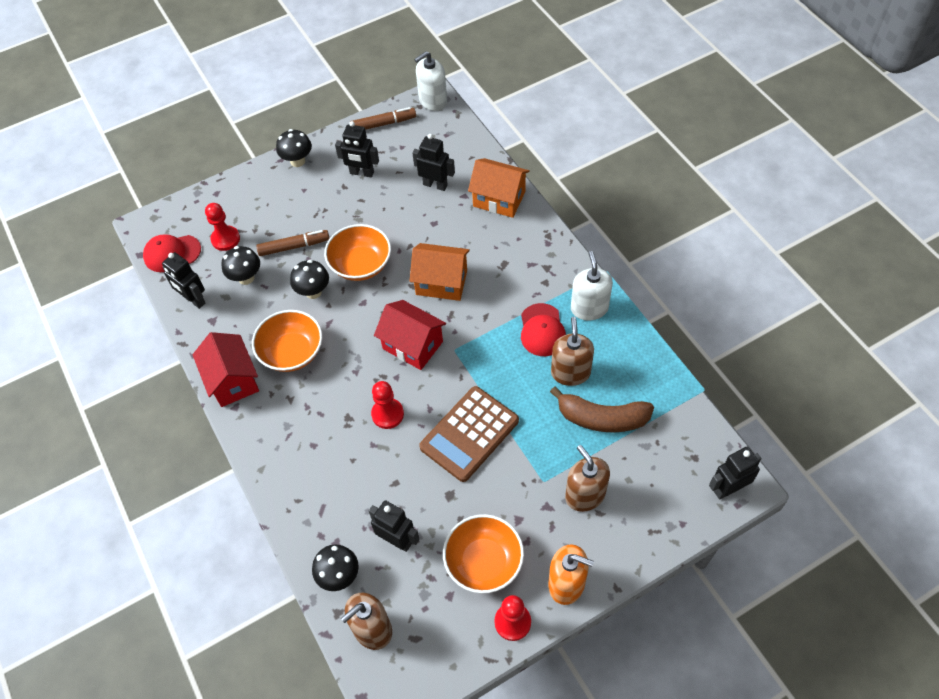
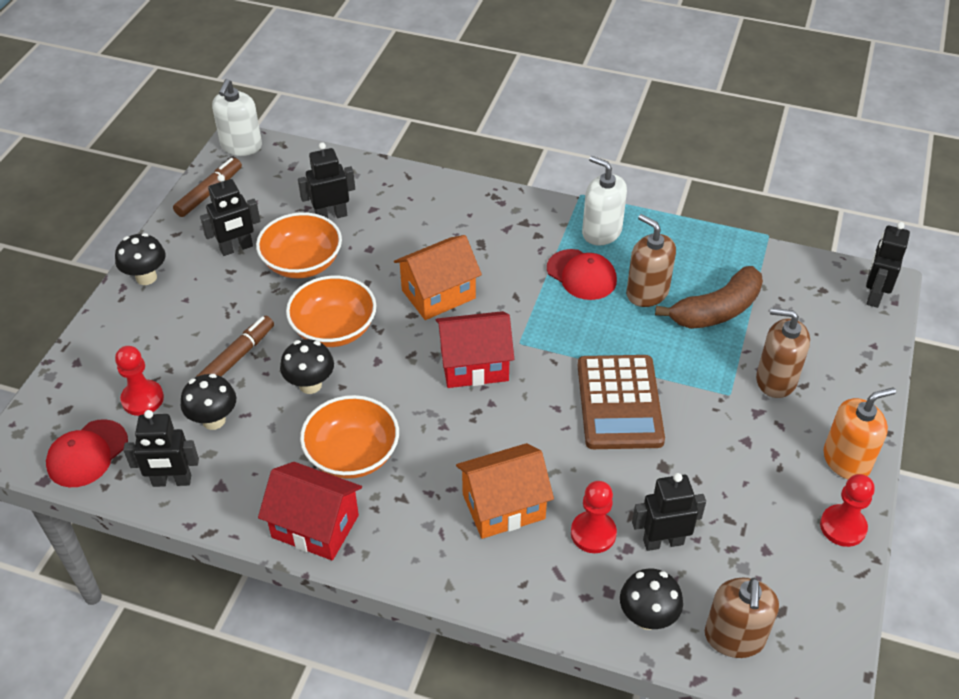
camera: 45 degrees left, 10 degrees down
red pawn [371,381,404,429] -> red pawn moved to [571,481,617,553]
orange bowl [443,514,524,593] -> orange bowl moved to [256,212,342,278]
orange house [468,158,530,218] -> orange house moved to [456,443,554,539]

